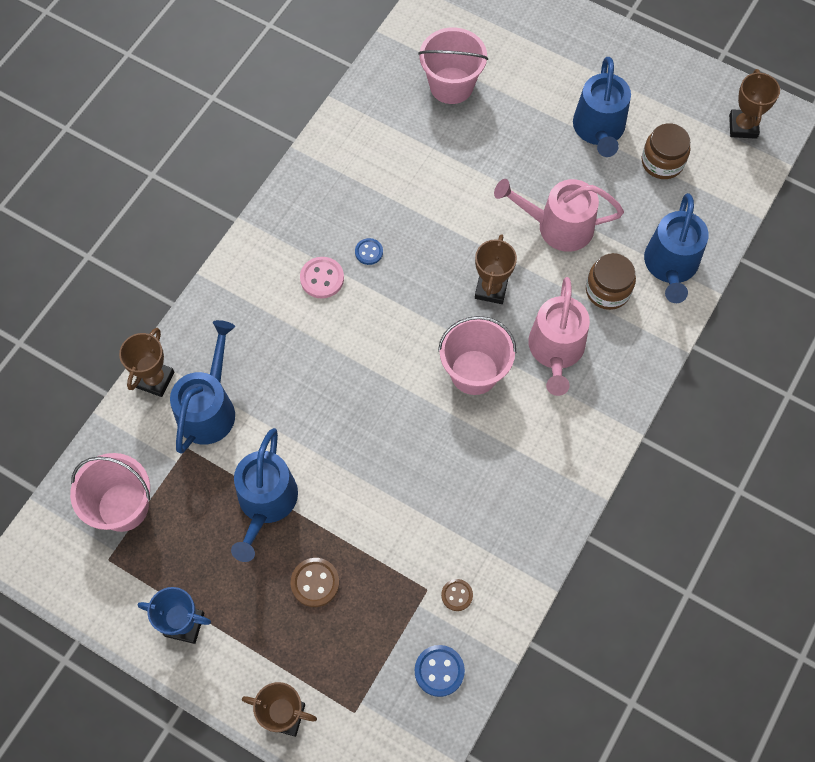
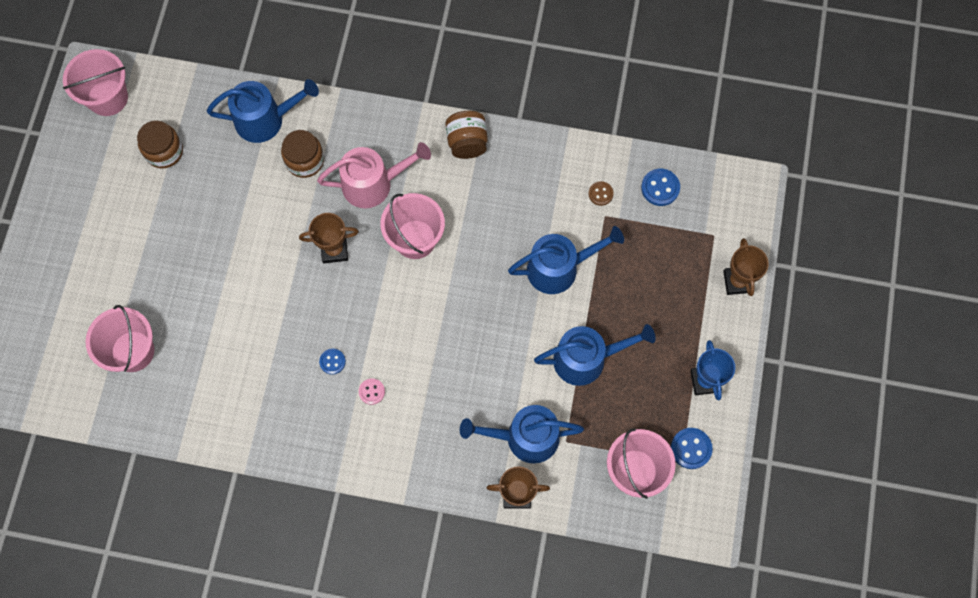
camera: 110 degrees left, 5 degrees up
brown button [290,558,340,607] -> none
pink button [300,257,344,299] -> pink button [359,378,385,405], size x0.65
pink watering can [494,179,624,252] -> none
blue watering can [573,57,631,157] -> blue watering can moved to [508,226,624,294]
brown trophy [729,69,780,139] -> pink bucket [63,49,128,116]
none -> brown jar [445,111,488,159]
none -> blue button [671,428,713,469]

